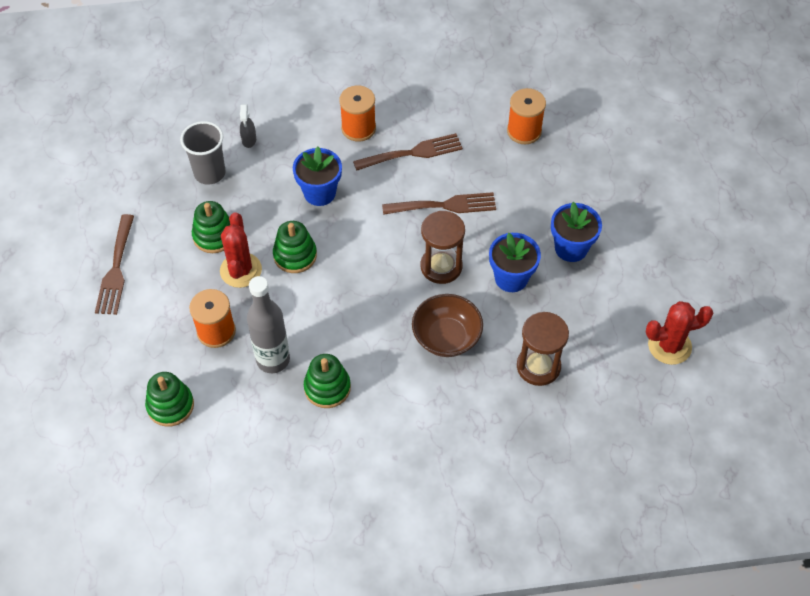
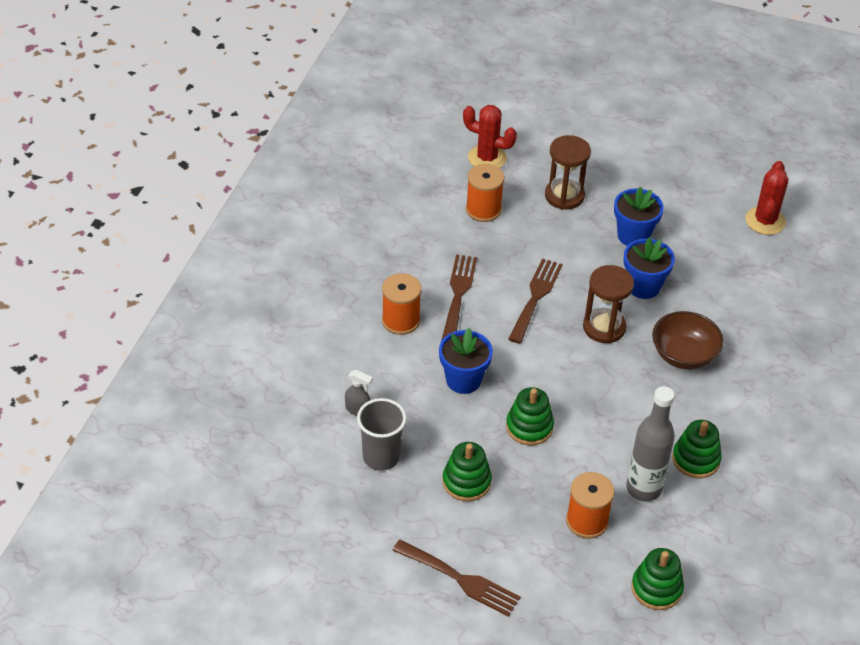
camera: 65 degrees left, 10 degrees down
red cactus [220,212,262,288] -> red cactus moved to [463,105,517,168]
brown hourglass [517,312,569,386] -> brown hourglass moved to [545,135,591,210]

